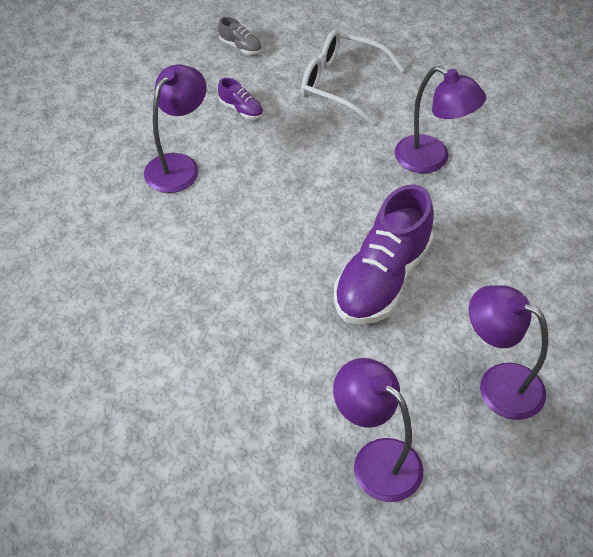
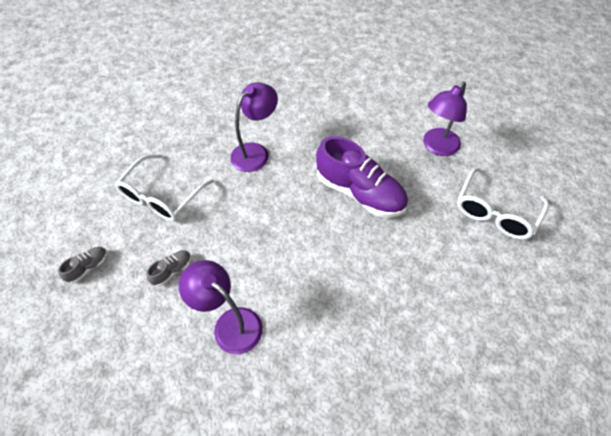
camera: 85 degrees left, 5 degrees up
purple shoe [218,78,263,120] -> grey shoe [147,250,191,287]
purple lamp [333,358,423,502] -> white glasses [457,168,549,239]

